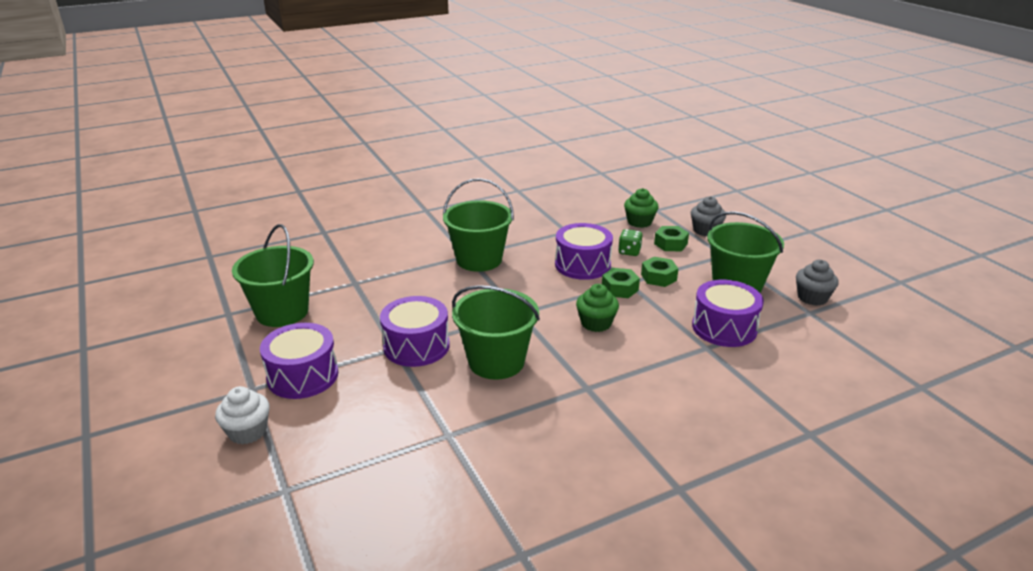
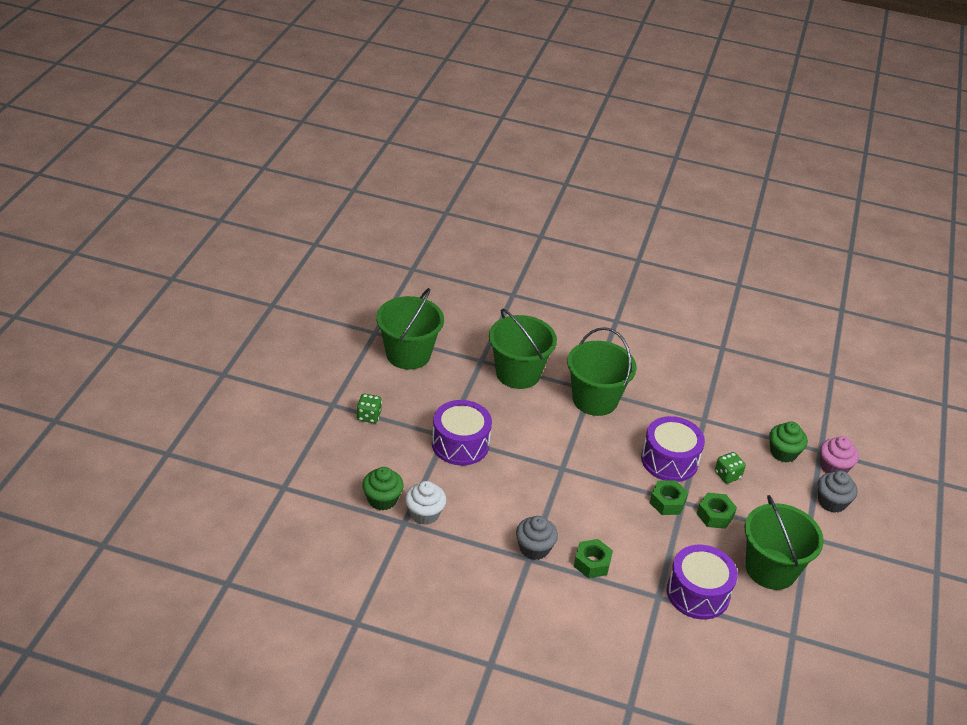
camera: 40 degrees right, 10 degrees up
white cupcake [215,386,270,444] -> white cupcake moved to [405,481,446,525]
purple drum [260,323,338,399] -> green dice [357,394,382,423]
green bucket [452,285,540,380] -> green bucket moved to [489,308,557,389]
green cupcake [576,284,619,332] -> green cupcake moved to [362,467,404,510]
green nut [654,226,689,251] -> green nut moved to [574,539,613,578]
grey cupcake [796,260,839,306] -> grey cupcake moved to [516,516,558,560]
none -> pink cupcake [820,436,859,473]

